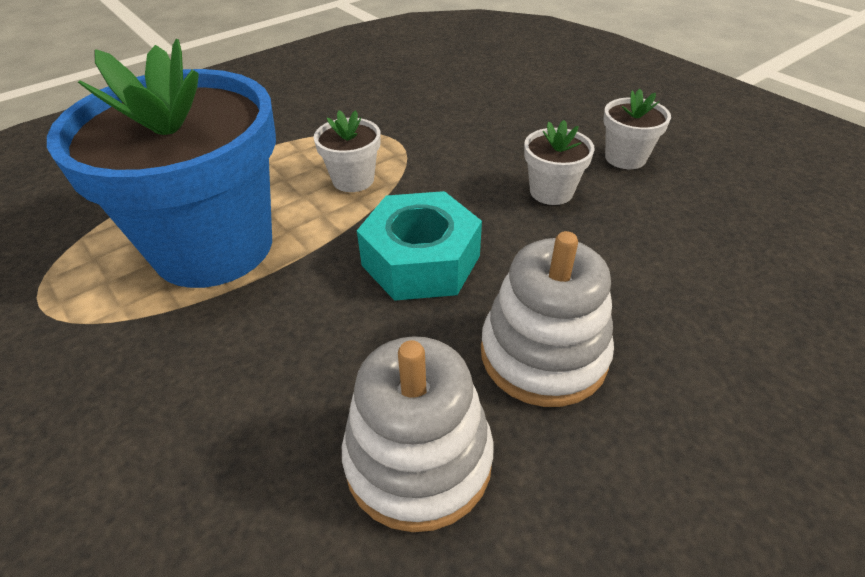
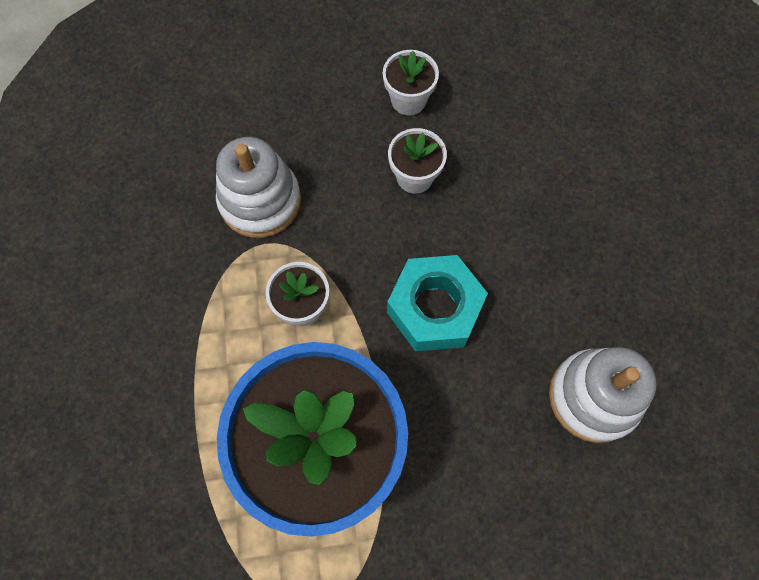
camera: 60 degrees left, 25 degrees up
white stacking toy [481,231,614,407] -> white stacking toy moved to [216,137,301,238]

